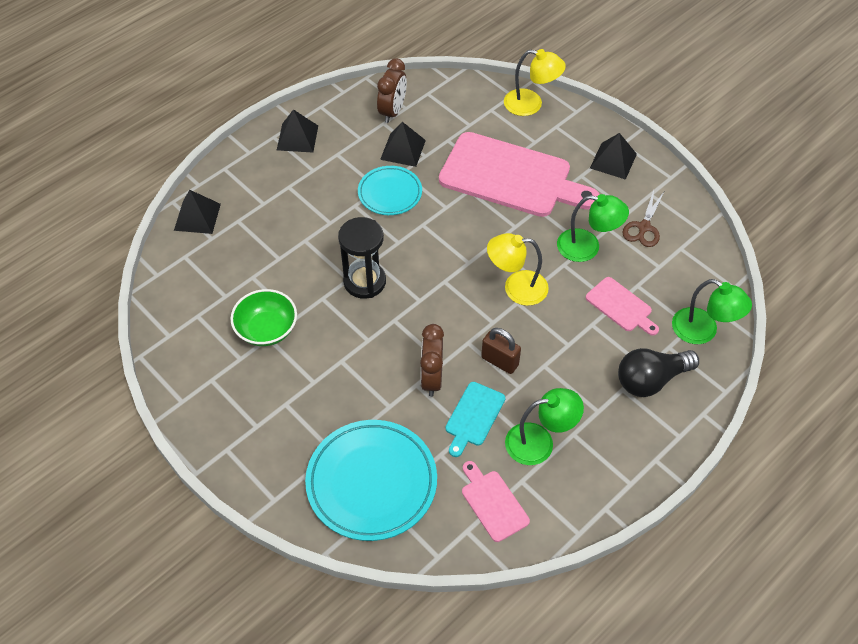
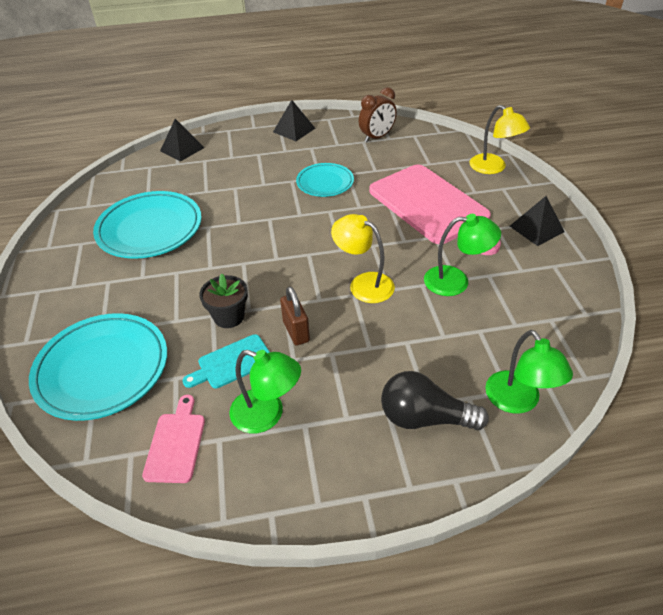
camera: 35 degrees right, 10 degrees down
green bowl [230,289,297,346] -> turquoise plate [93,191,202,259]
black hourglass [338,217,386,299] -> none
black pyramid [380,122,426,167] -> none
brown clock [420,324,444,397] -> black flower pot [199,274,248,328]
green lamp [557,194,629,262] -> green lamp turned 45 degrees counterclockwise [424,214,501,296]
pink cutting board [586,277,659,336] -> none
brown scissors [623,190,664,247] -> none

